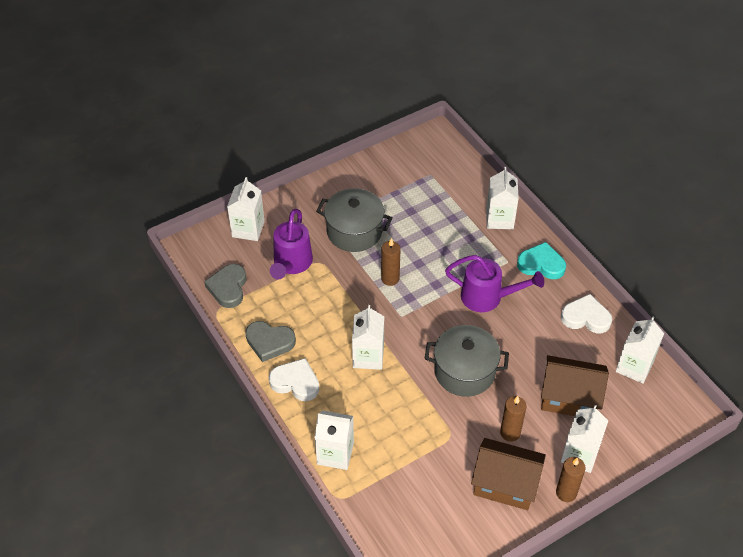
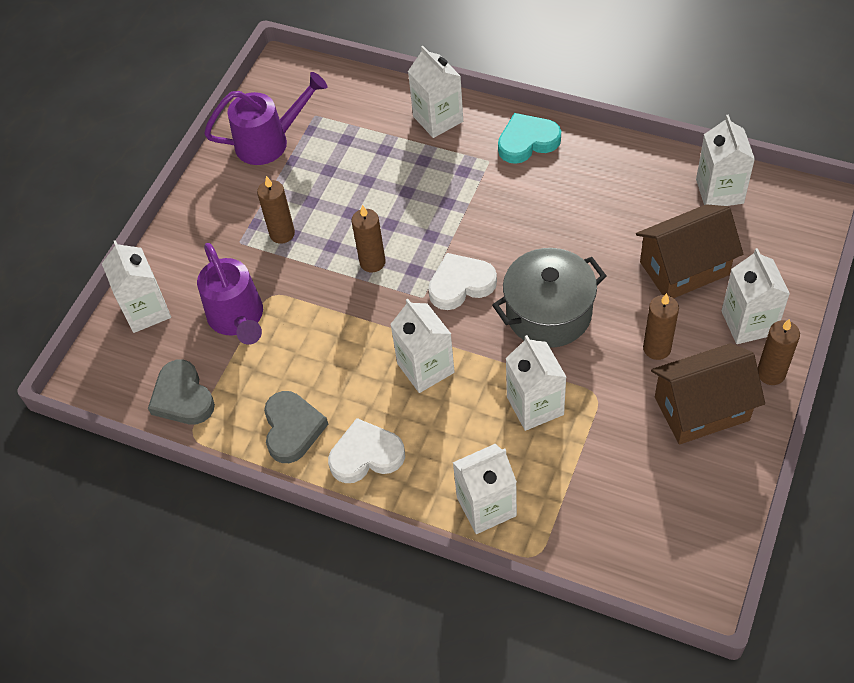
camera: 30 degrees left, 5 degrees up
grey heart [245,321,296,362] -> grey heart turned 75 degrees counterclockwise [264,391,328,463]
grey pot [316,188,392,252] -> brown candle [257,176,295,244]
purple watering can [445,255,544,312] -> purple watering can moved to [204,72,327,165]
white heart [561,294,612,333] -> white heart moved to [428,253,497,310]
none -> white carton [505,335,566,431]

